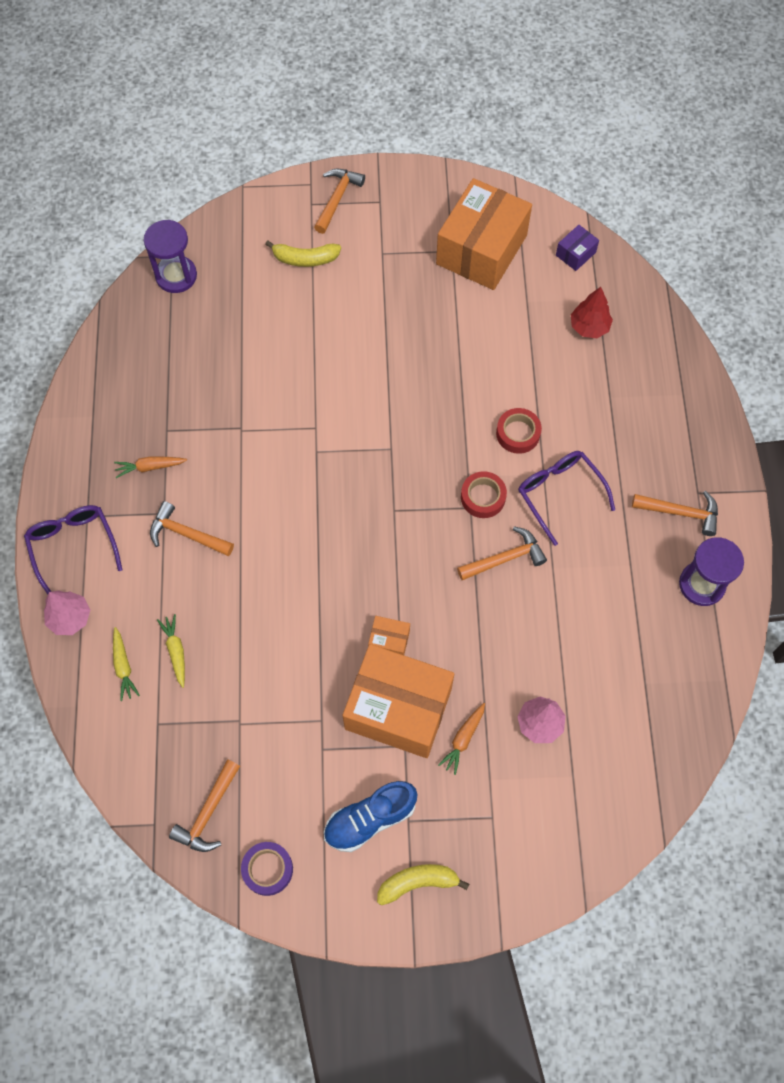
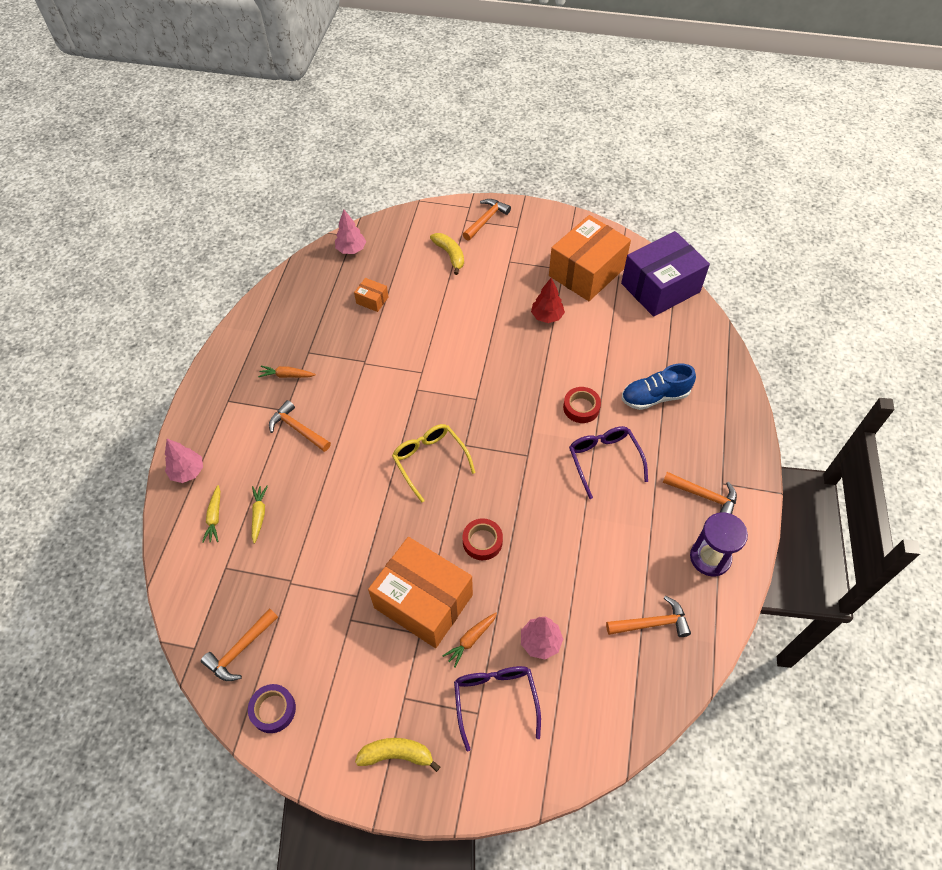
camera: 15 degrees right, 10 degrees down
purple glasses [24,505,122,594] -> purple glasses moved to [454,666,541,752]
purple hourglass [144,220,197,293] -> pink tree [335,210,366,254]
yellow banana [265,241,341,267] -> yellow banana turned 135 degrees counterclockwise [430,233,464,275]
blue shoe [324,781,417,852] -> blue shoe moved to [622,363,696,410]
orange box [368,616,410,655] -> orange box moved to [354,278,388,312]
orange hammer [457,526,547,580] -> orange hammer moved to [606,596,691,637]
red tape [461,471,507,518] -> red tape moved to [463,518,503,560]
purple box [556,225,599,271] -> purple box [621,231,710,317], size x2.41
red tree [571,287,613,338] -> red tree moved to [531,278,565,323]
none -> yellow glasses [392,424,476,502]

